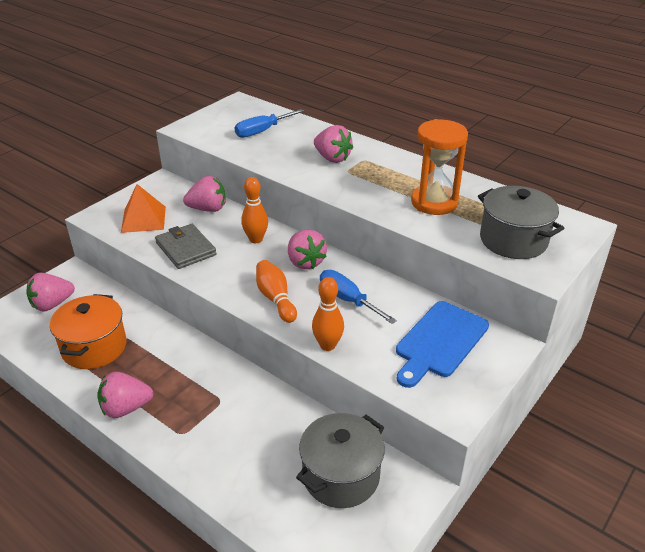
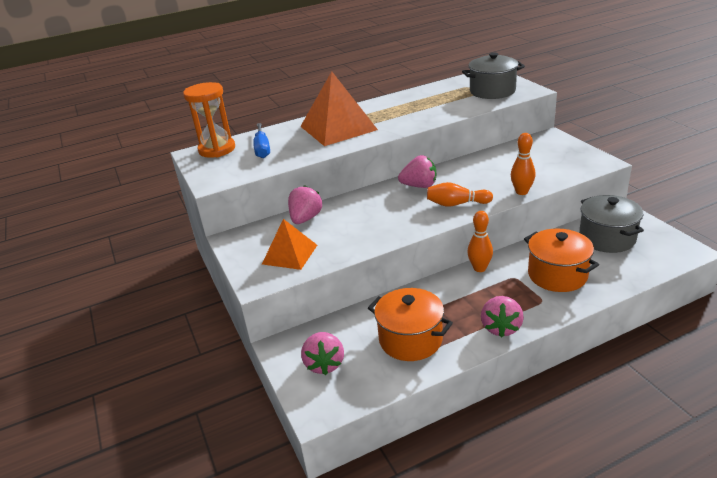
camera: 60 degrees left, 5 degrees down
grey wallet [155,224,217,269] -> none
orange bowling pin [241,177,268,243] -> orange bowling pin moved to [467,211,493,272]
pink strawberry [314,125,353,163] -> orange pyramid [300,71,378,146]
blue screwdriver [320,270,397,324] -> none
blue cutting board [396,301,489,388] -> none
orange hourglass [411,119,468,215] -> orange hourglass moved to [183,82,235,158]
none -> orange pot [524,228,599,292]

